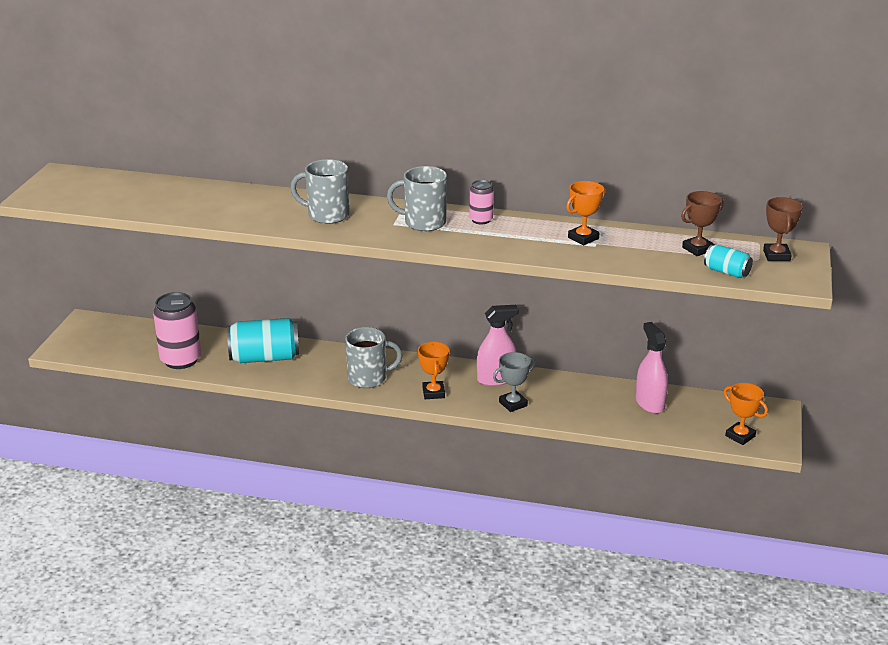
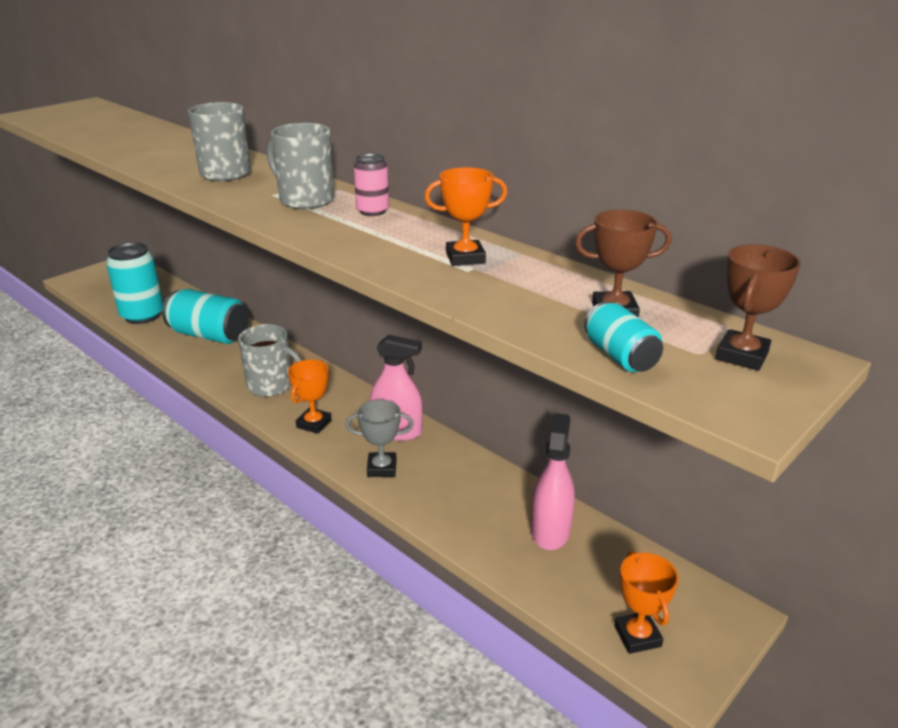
camera: 30 degrees right, 0 degrees up
pink can [153,292,201,369] -> turquoise can [106,242,164,324]

